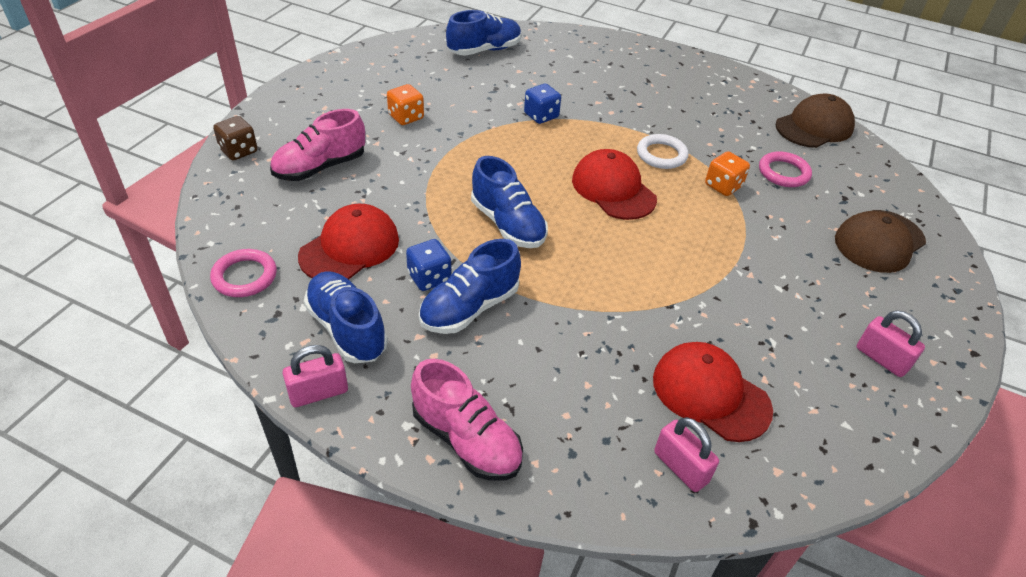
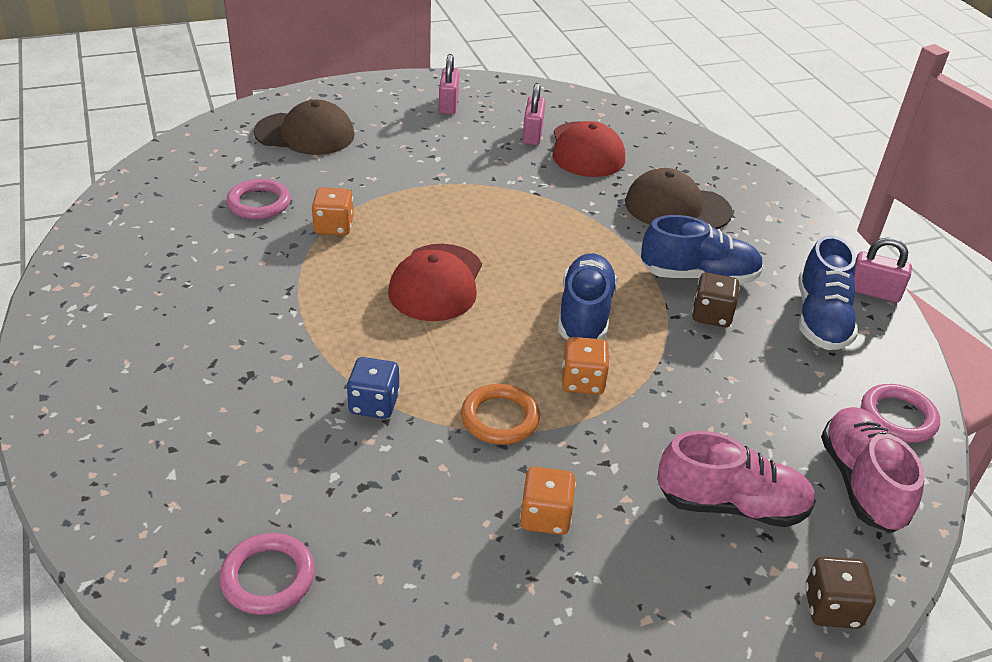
camera: 135 degrees left, 5 degrees down
red cap [298,204,399,279] -> none
blue dice [406,239,451,291] -> brown dice [692,273,740,327]
pink shoe [411,359,523,481] -> pink shoe moved to [821,407,925,533]
blue shoe [446,10,521,56] -> pink ring [219,533,315,615]
white ring [637,134,689,169] -> none
pink padlock [654,417,719,492] -> pink padlock moved to [522,83,545,145]
brown cap [775,94,855,148] -> brown cap moved to [625,168,733,229]
none -> orange ring [461,384,540,445]
none -> orange dice [562,337,610,395]

